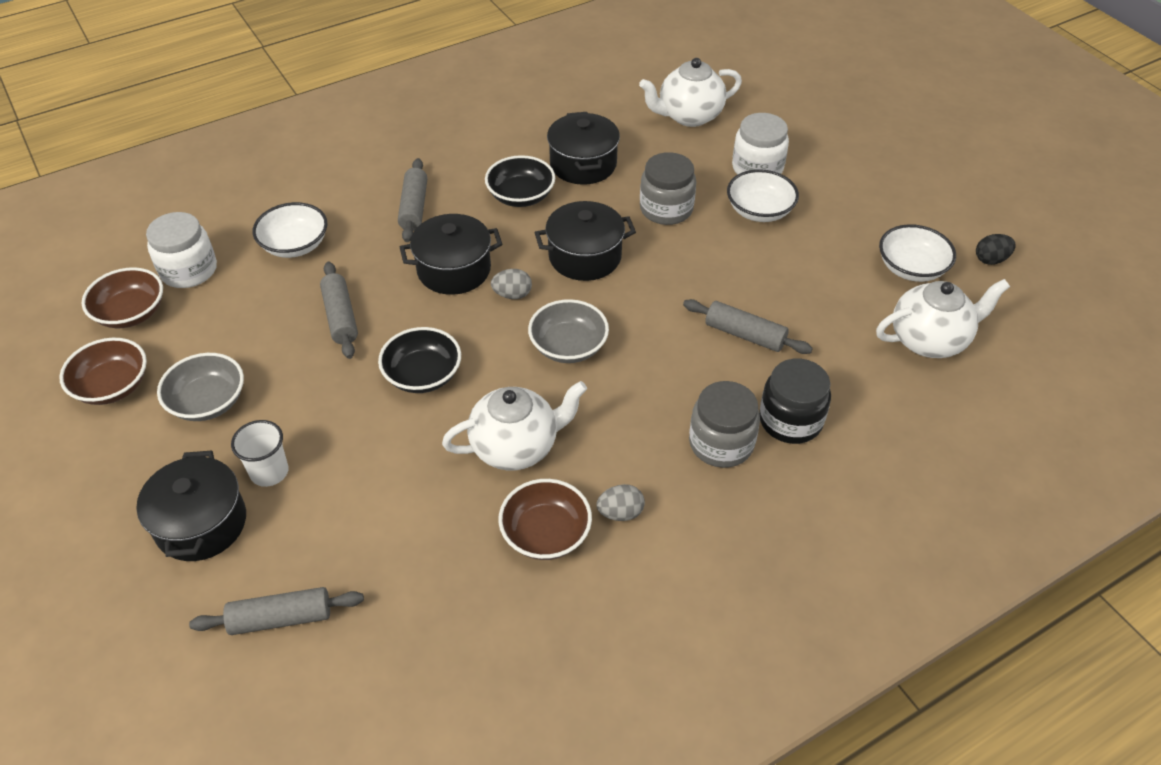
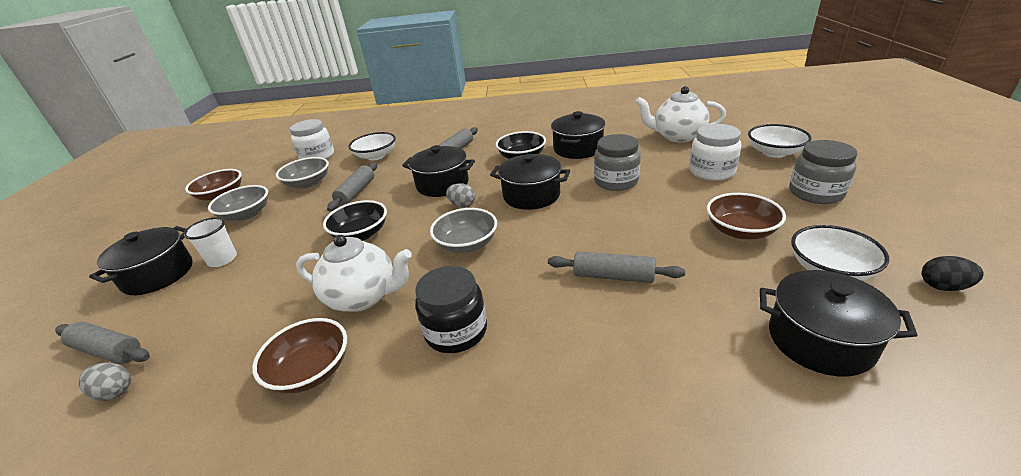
camera: 35 degrees right, 15 degrees down
brown bowl [82,267,163,328] -> brown bowl moved to [707,193,786,239]
grey egg [597,484,645,521] -> grey egg moved to [79,363,131,401]
grey rolling pin [683,299,813,354] -> grey rolling pin turned 45 degrees counterclockwise [548,251,685,283]
grey jar [689,381,760,468] -> grey jar moved to [789,140,857,204]
white bowl [727,169,799,222] -> white bowl moved to [748,124,811,158]
black jar [759,359,831,444] -> black jar moved to [415,266,487,353]
white teapot [876,279,1010,358] -> black pot [760,270,918,377]
none -> grey bowl [276,157,329,189]

